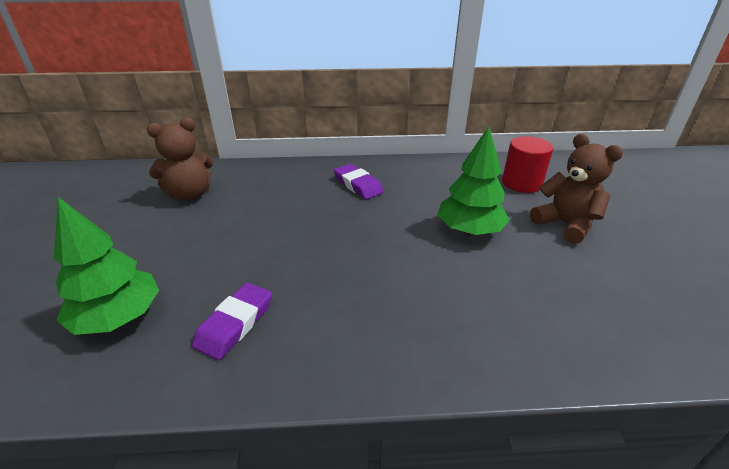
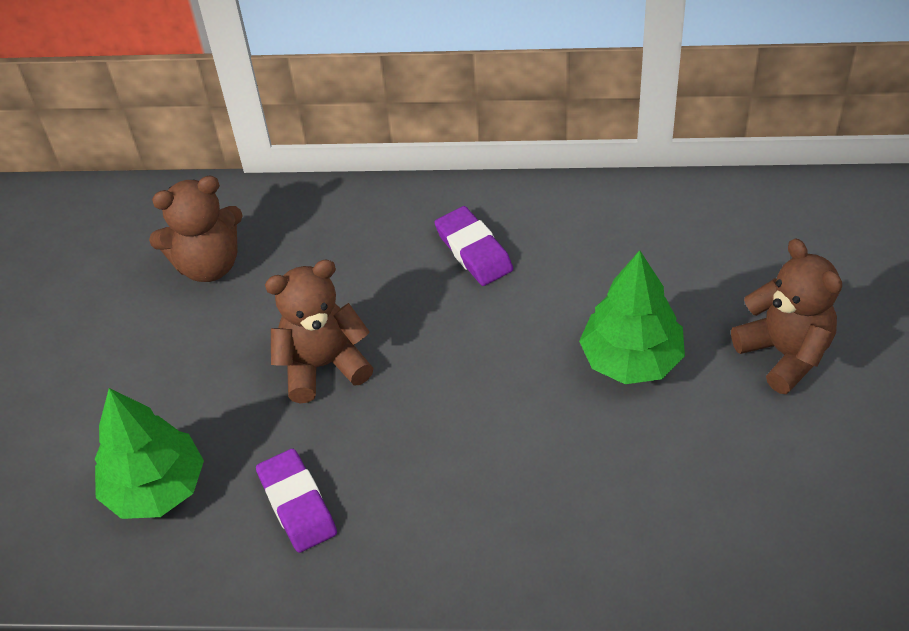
camera: 10 degrees right, 15 degrees up
purple eraser [192,283,272,360] -> purple eraser turned 60 degrees counterclockwise [256,449,337,553]
red cylinder [502,136,553,193] -> none
none -> brown teddy bear [265,259,374,403]

